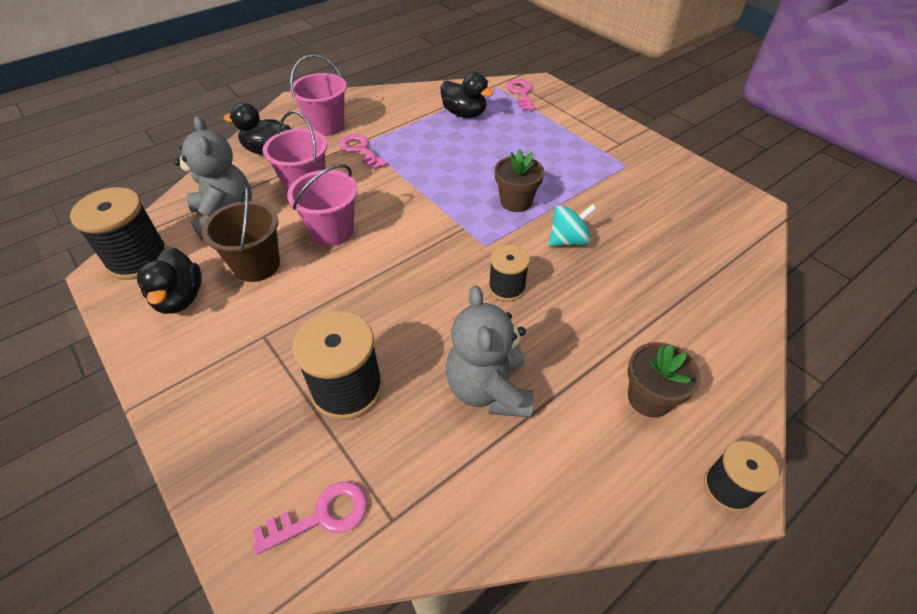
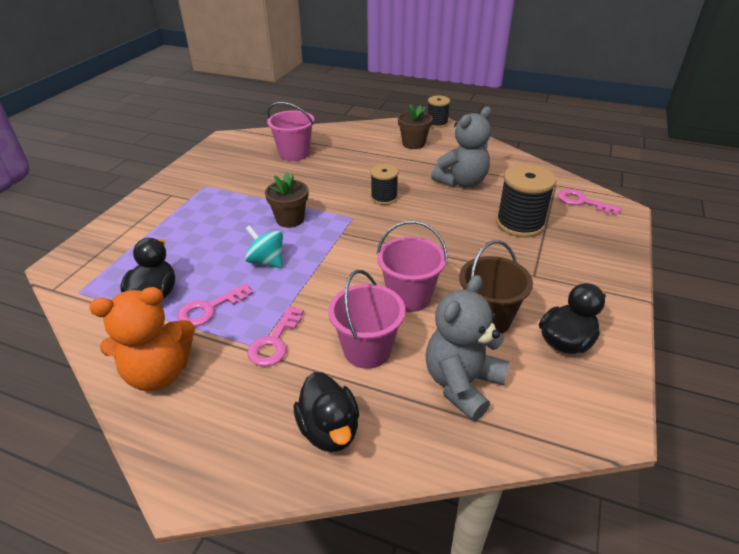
camera: 120 degrees left, 10 degrees down
black spool [70,187,167,280] -> none
pink bucket [290,54,347,136] -> pink bucket moved to [267,102,314,161]
pink key [506,79,535,111] -> pink key moved to [178,283,253,327]
turquoise spinning top [549,204,597,246] -> turquoise spinning top moved to [245,225,283,268]
none -> orange teddy bear [89,287,195,391]

